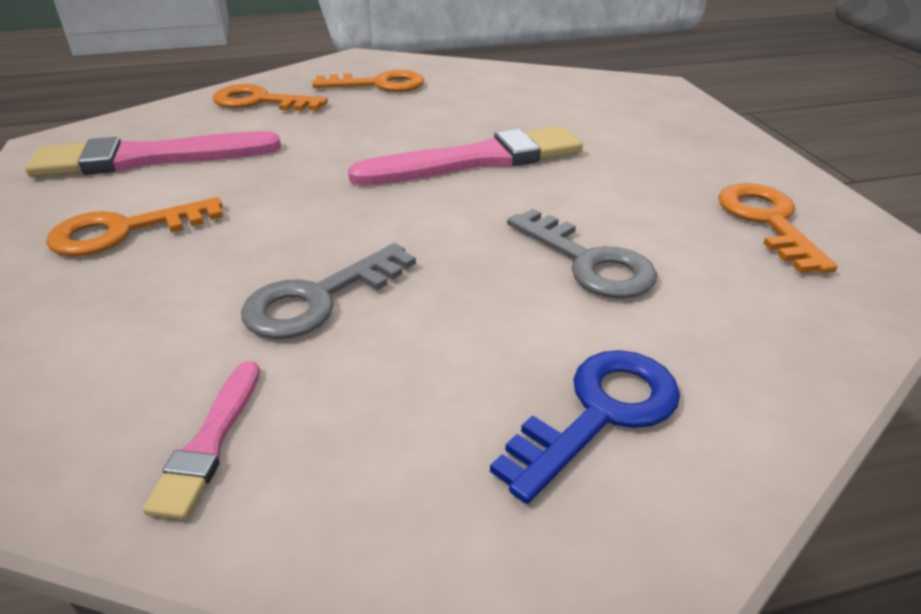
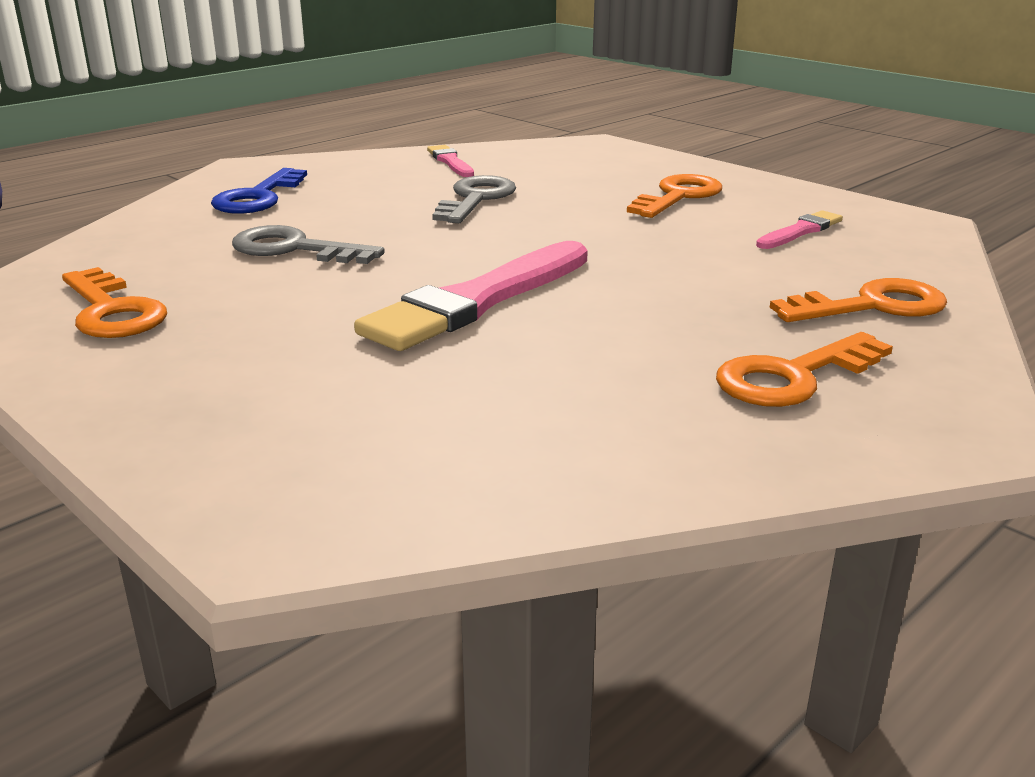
camera: 150 degrees right, 10 degrees down
pink brush [25,131,281,177] -> pink brush [756,210,843,249], size x0.49

